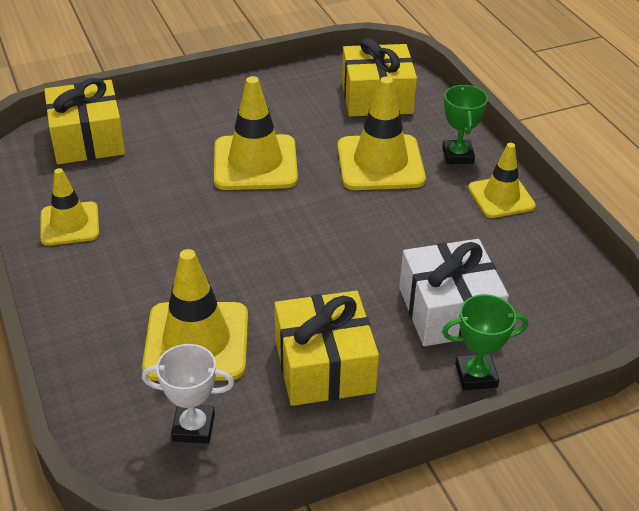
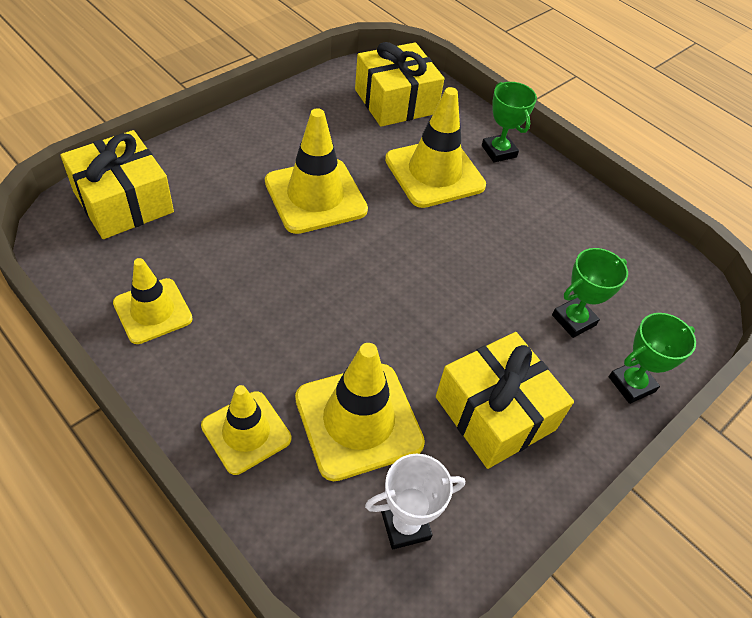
camera: 25 degrees left, 10 degrees up
white gift [399,239,509,346] -> green trophy [552,248,628,338]
yellow traffic cone [468,143,536,218] -> yellow traffic cone moved to [201,385,291,475]

